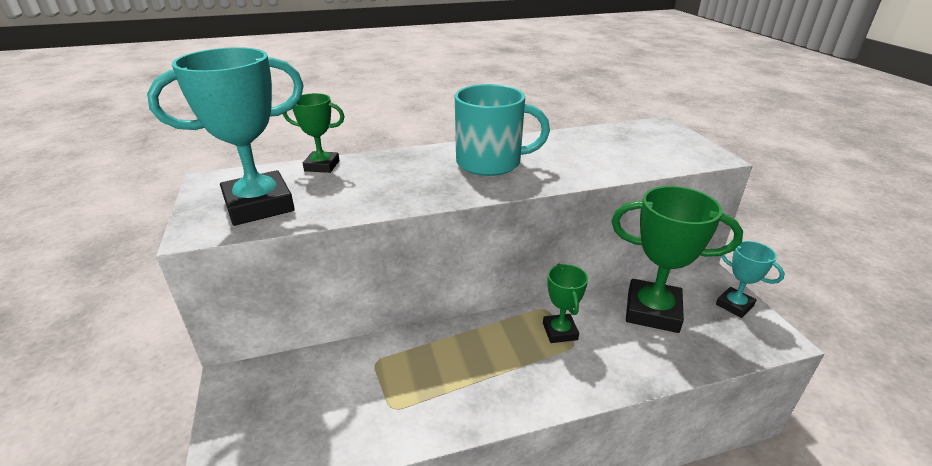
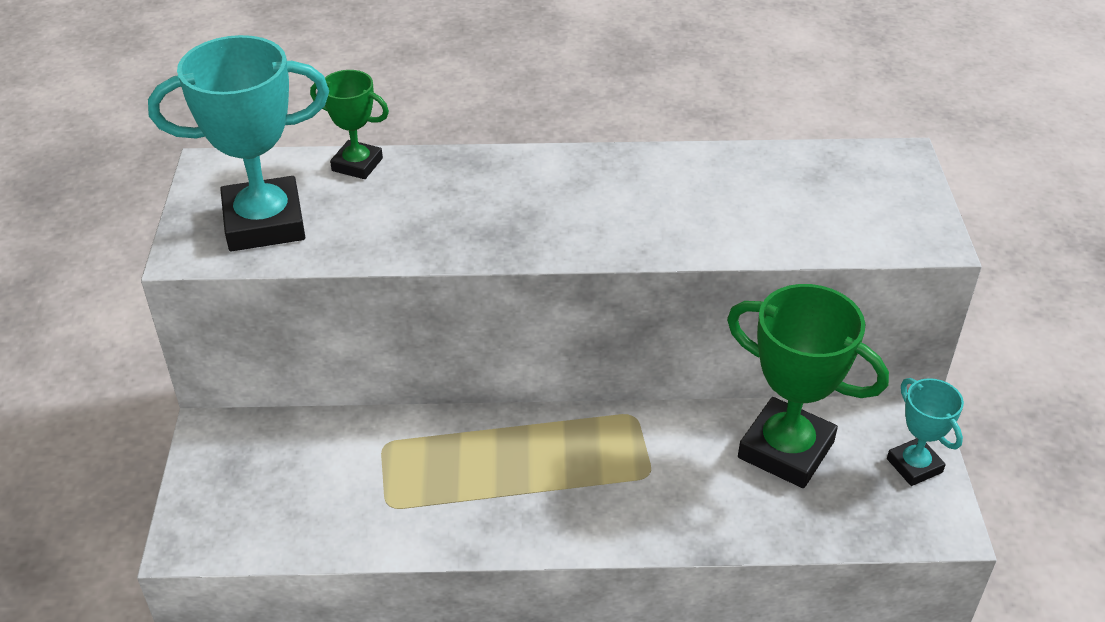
camera: 15 degrees right, 10 degrees up
turquoise mug [455,84,550,176] -> none
green trophy [543,263,588,343] -> none

